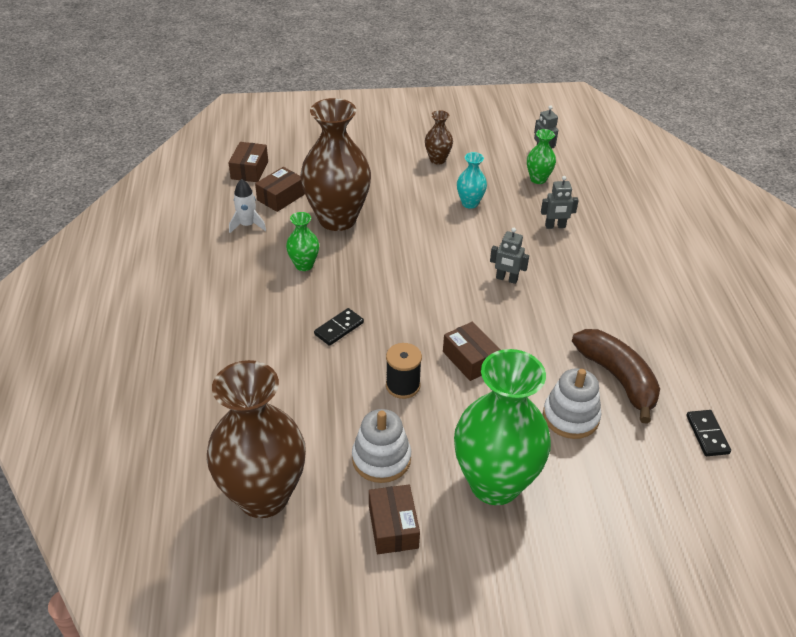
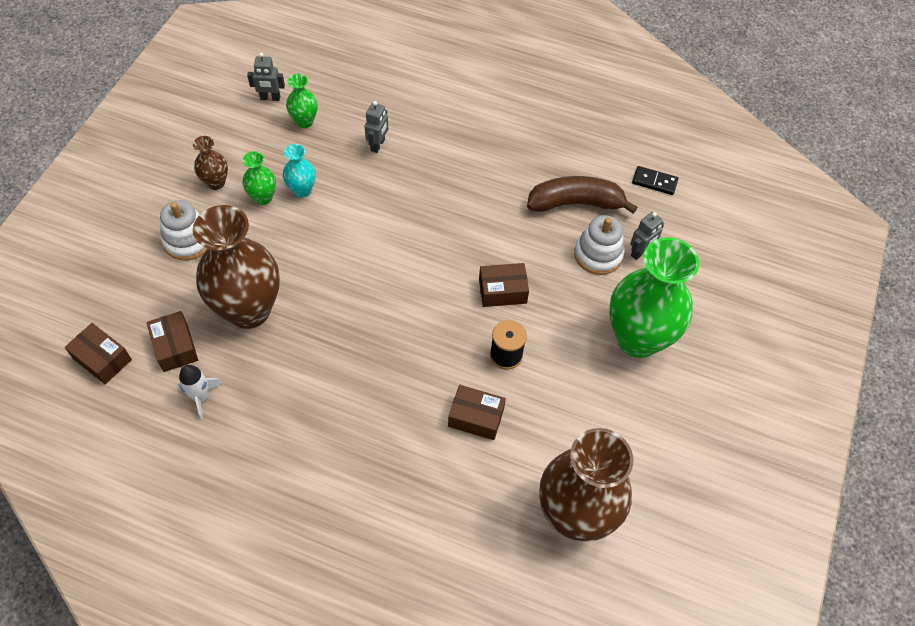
camera: 65 degrees left, 15 degrees up
green vase [286,212,319,271] -> green vase moved to [242,151,276,205]
black domino [314,308,364,346] -> none
white stacking toy [352,409,411,483] -> white stacking toy moved to [160,200,208,261]
brown box [369,484,420,554] -> brown box moved to [448,385,506,440]
grey robot [490,228,529,284] -> grey robot moved to [630,212,664,260]

